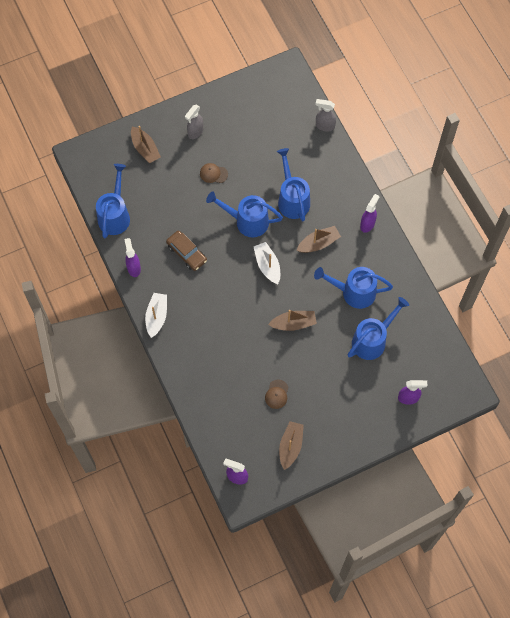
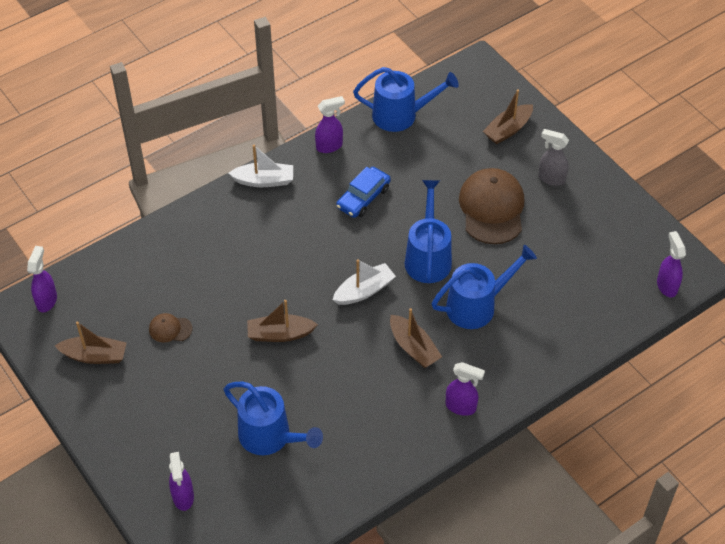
camera: 80 degrees right, 15 degrees down
brown car [166,231,207,271] -> blue car [336,167,391,218]
brown cap [200,163,228,183] -> brown cap [459,168,524,244], size x2.19
brown boat [268,310,317,331] -> brown boat turned 105 degrees clockwise [247,300,318,342]
blue watering can [314,267,393,309] -> none
grey spray bottle [315,99,336,131] -> none
none -> purple spray bottle [657,231,686,297]

